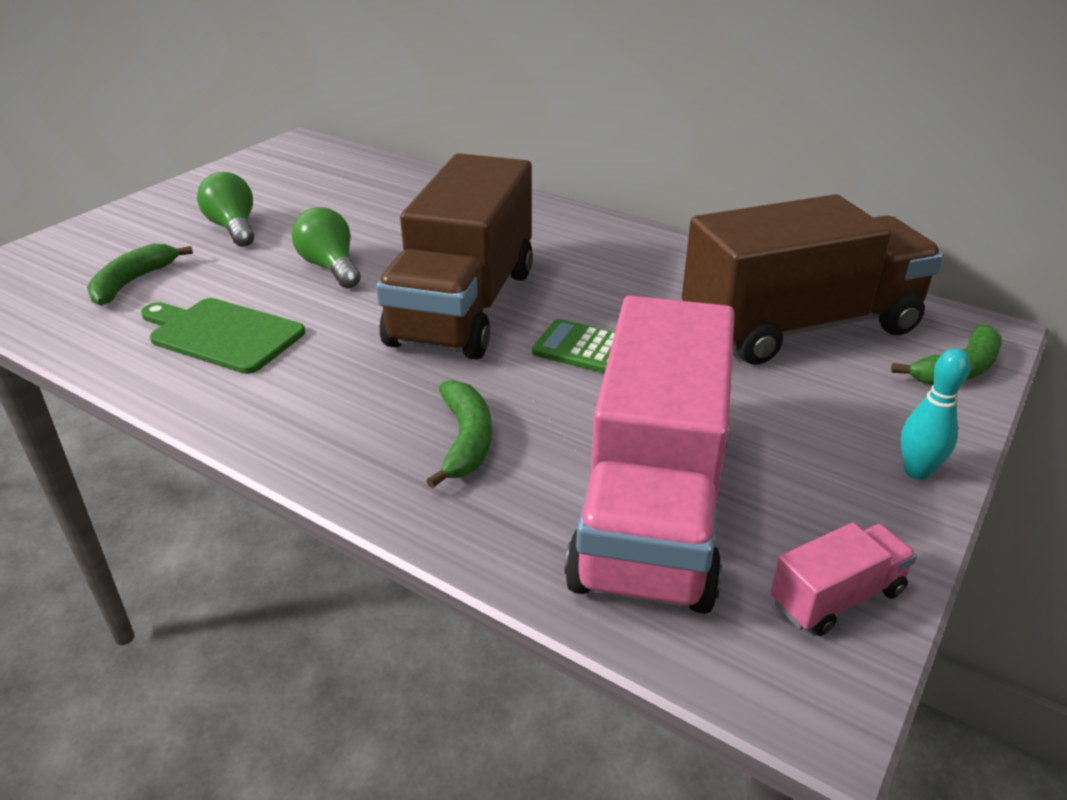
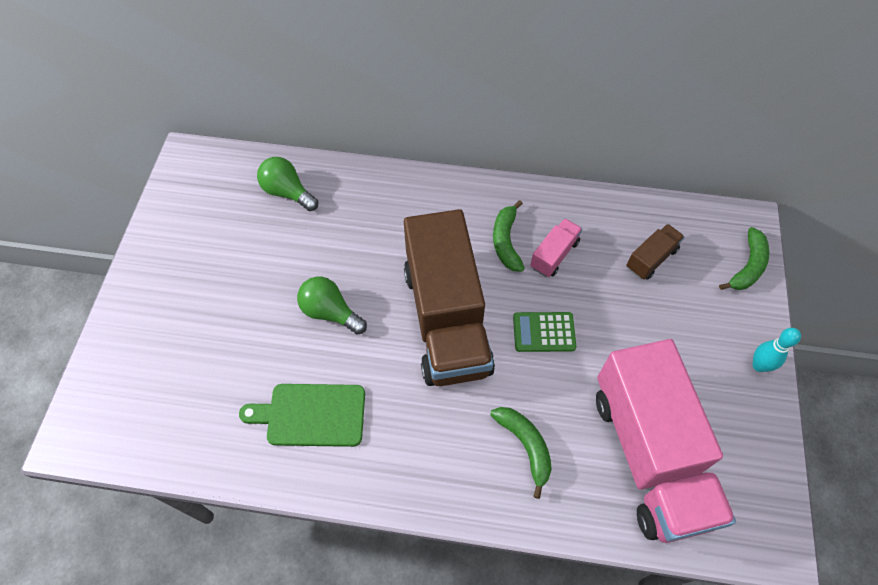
camera: 25 degrees left, 25 degrees up
green banana [87,244,193,306] -> green banana moved to [493,200,525,272]
green light bulb [197,172,254,247] -> green light bulb moved to [257,157,318,211]
brown truck [682,194,944,364] -> brown truck [626,224,685,280], size x0.41
pink truck [770,523,917,636] -> pink truck moved to [530,218,582,277]

